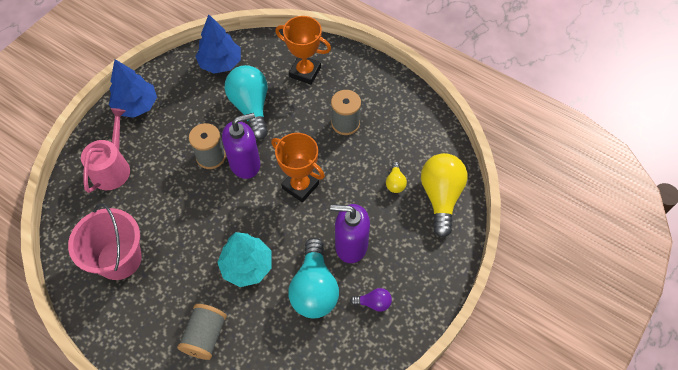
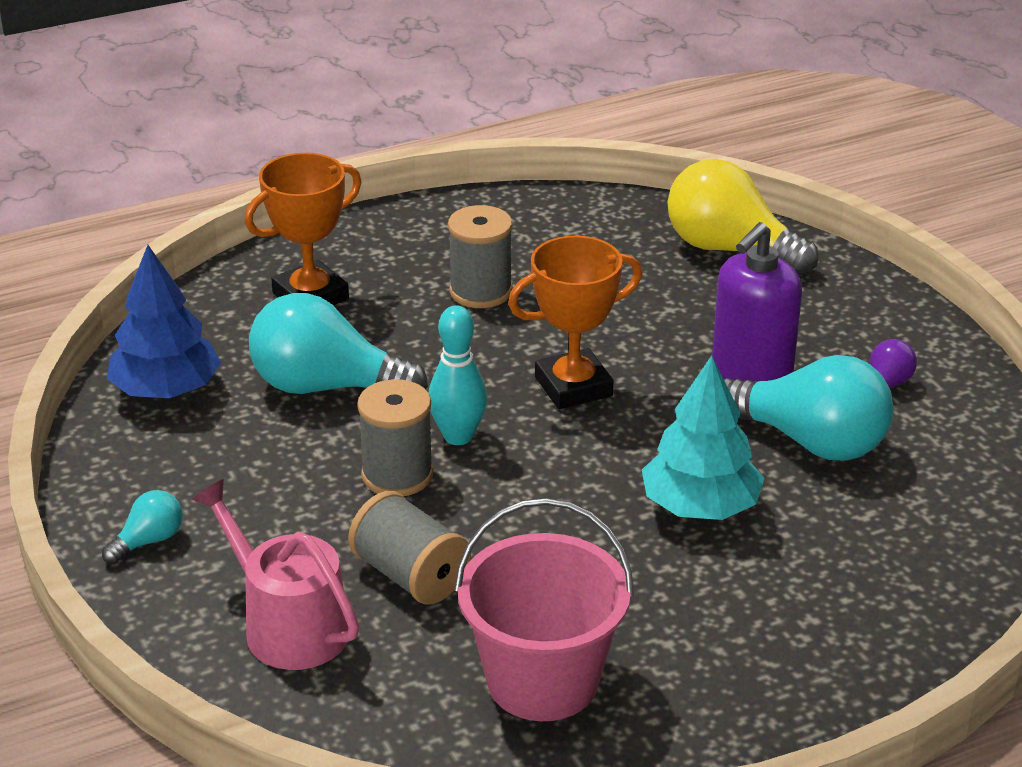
camera: 60 degrees left, 25 degrees down
blue tree [109,59,157,118] -> turquoise light bulb [102,490,183,564]
grey spool [177,304,227,360] -> grey spool moved to [348,491,471,605]
purple soap dispenser [222,113,260,179] -> turquoise bowling pin [429,305,487,445]
yellow light bulb [386,162,407,193] -> none

